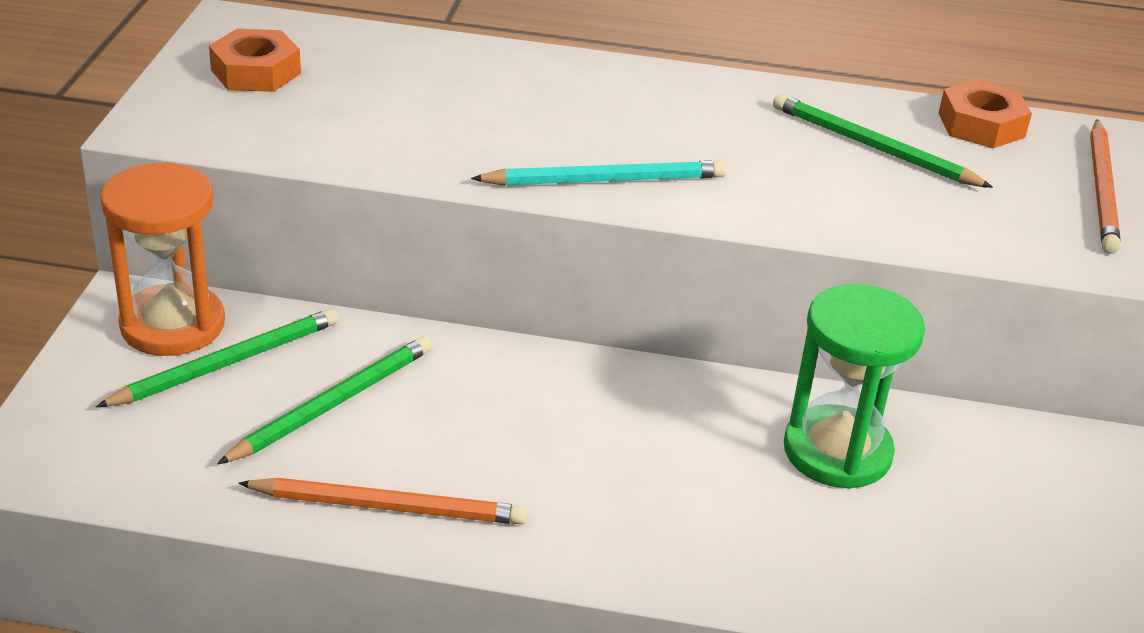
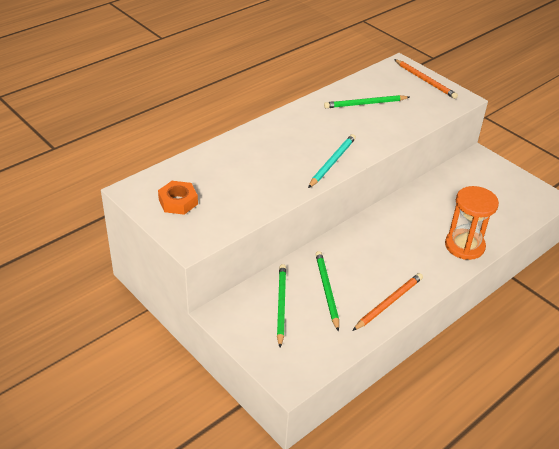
camera: 50 degrees left, 5 degrees up
orange hourglass [100,162,225,356] -> orange hourglass moved to [445,186,499,260]
green hourglass [784,284,925,489] -> none
orange nut [939,79,1032,148] -> none

